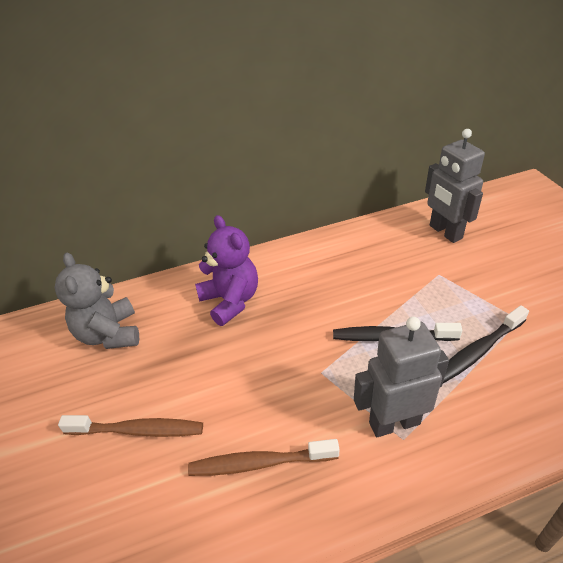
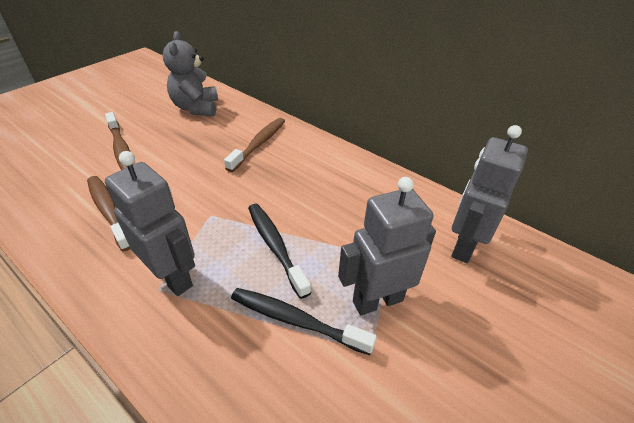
camera: 55 degrees right, 0 degrees up
grey teddy bear [54,252,139,349] -> grey teddy bear turned 45 degrees counterclockwise [163,31,218,116]
purple teddy bear [195,215,258,326] -> brown toothbrush [224,118,285,172]
none -> grey robot [338,177,436,315]

